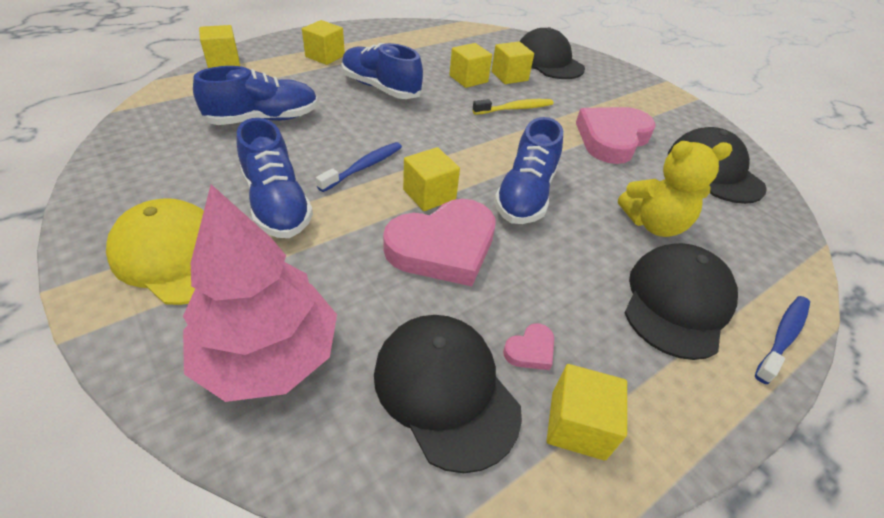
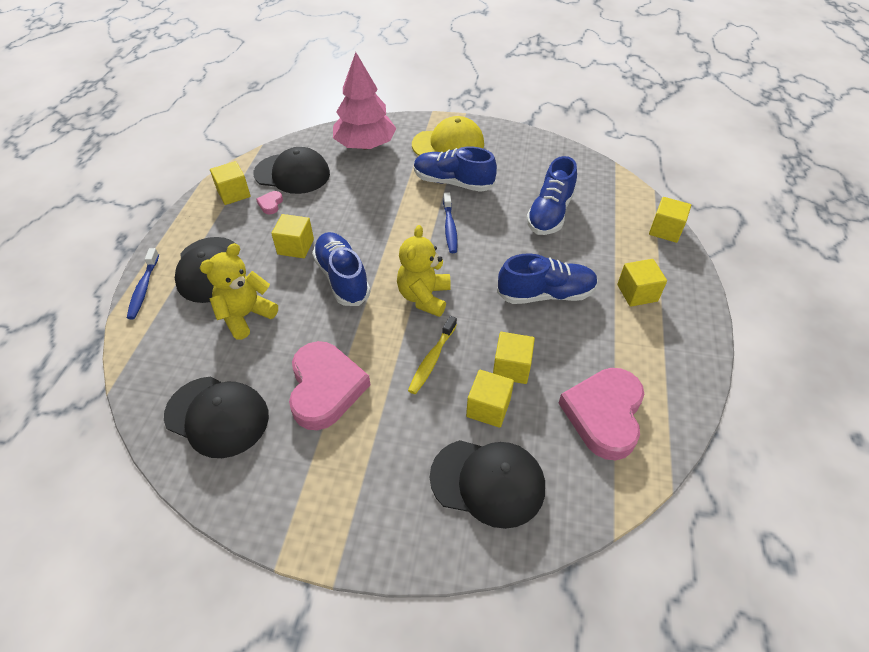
camera: 140 degrees right, 5 degrees up
pink heart [383,199,496,286] -> pink heart moved to [558,368,644,460]
yellow cube [403,147,460,211] -> yellow cube moved to [271,214,314,258]
none -> yellow teddy bear [397,225,451,317]

